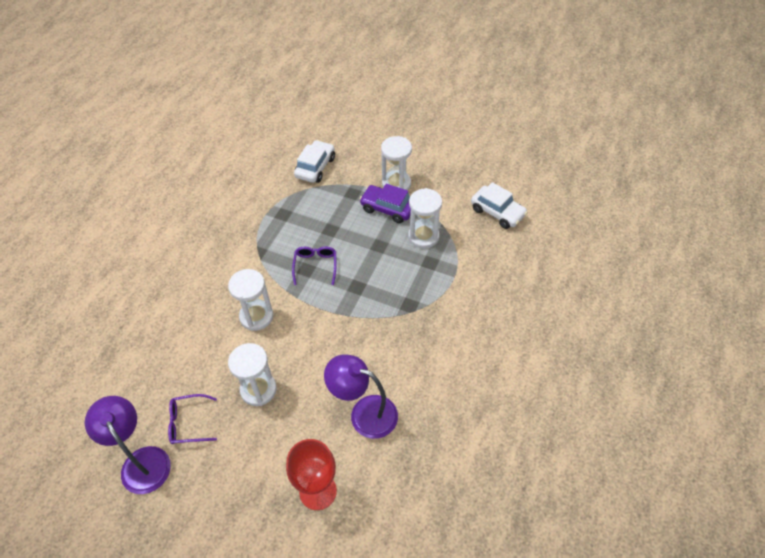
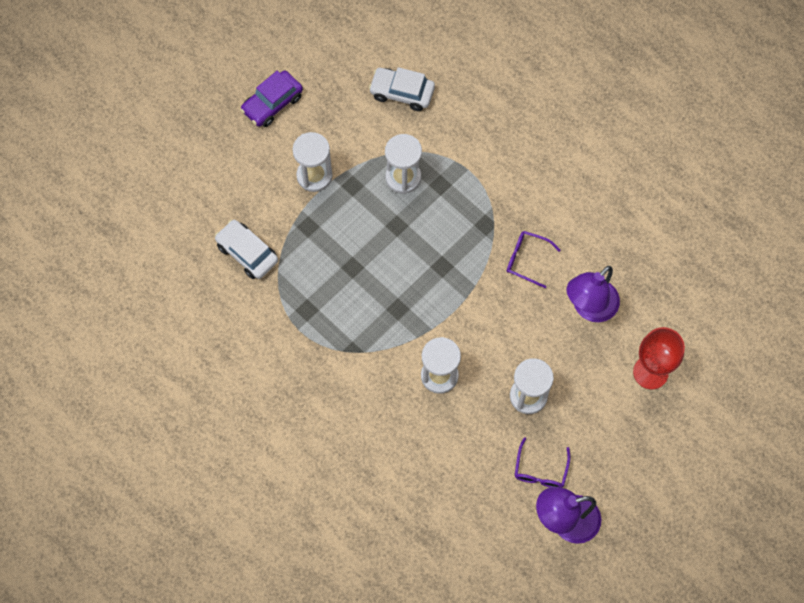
camera: 70 degrees left, 15 degrees up
purple glasses [292,247,336,285] -> purple glasses moved to [507,231,561,288]
purple car [359,184,411,223] -> purple car moved to [241,71,303,127]
white car [471,182,528,229] -> white car turned 135 degrees counterclockwise [369,67,435,111]

